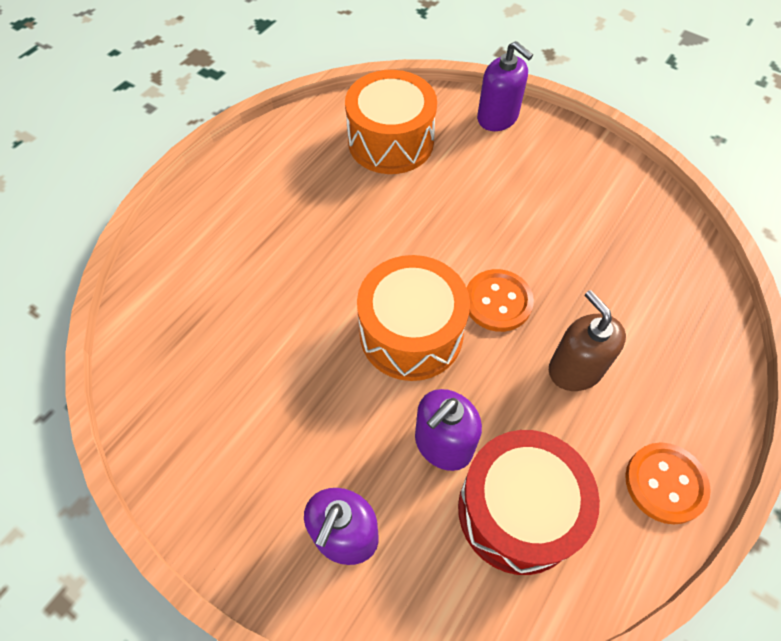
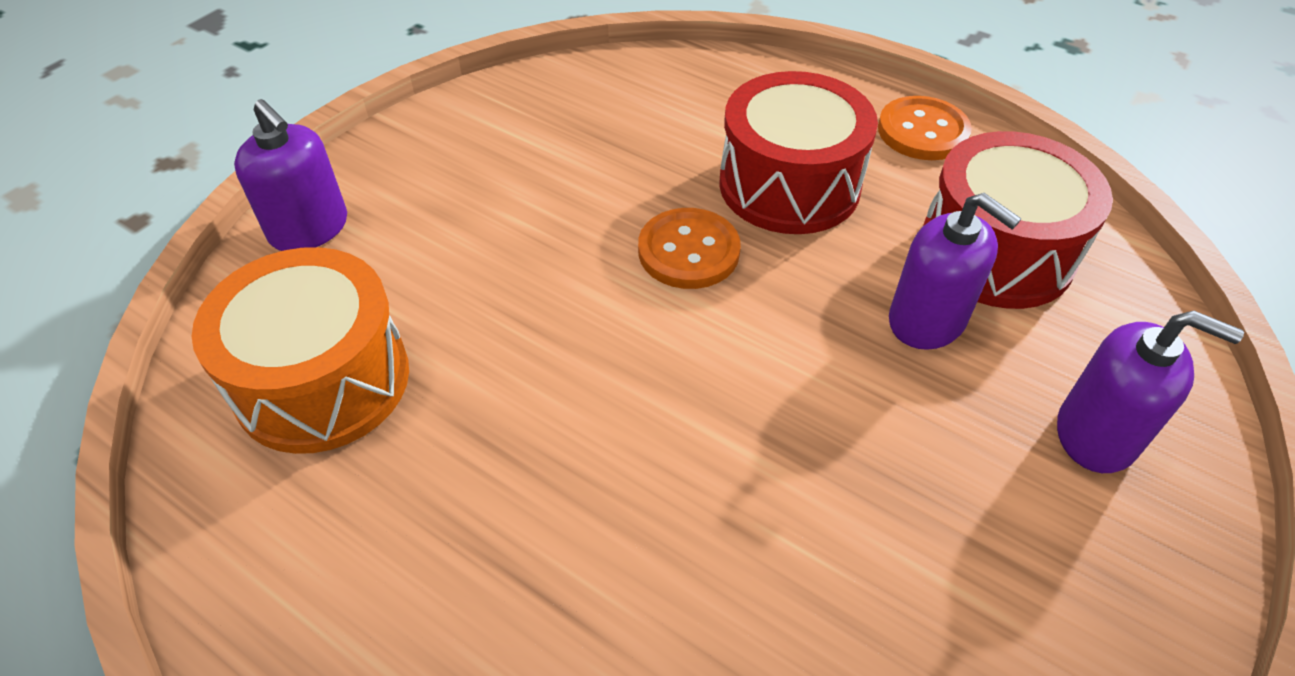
camera: 90 degrees left, 10 degrees down
orange drum [357,255,470,381] -> none
purple soap dispenser [477,41,533,131] -> purple soap dispenser turned 90 degrees clockwise [234,99,347,251]
brown soap dispenser [549,290,626,391] -> red drum [719,71,878,234]

